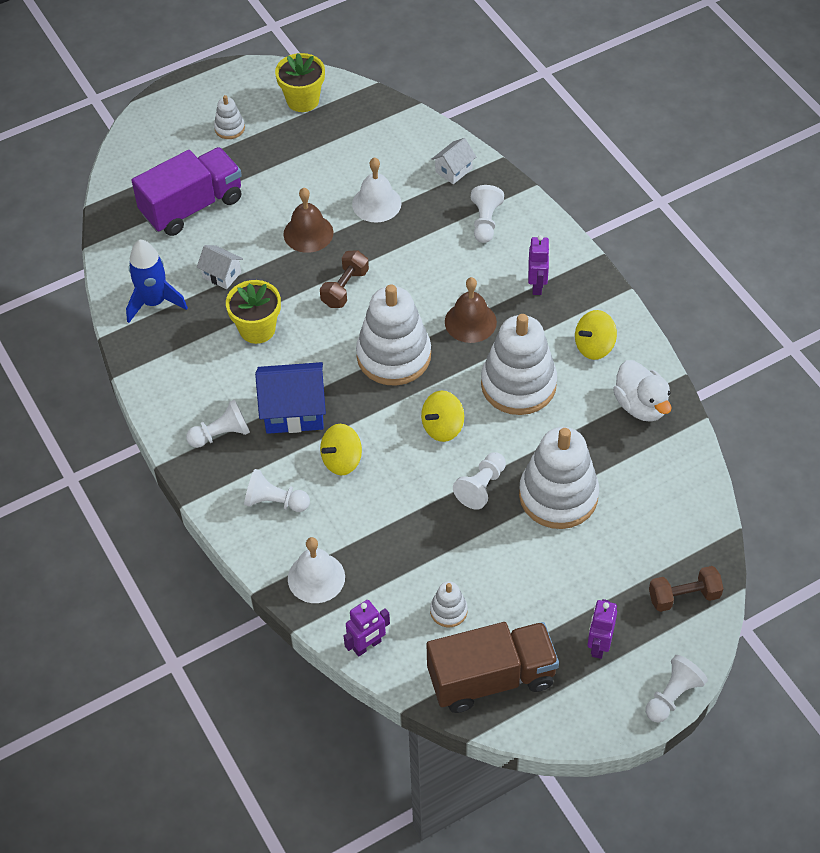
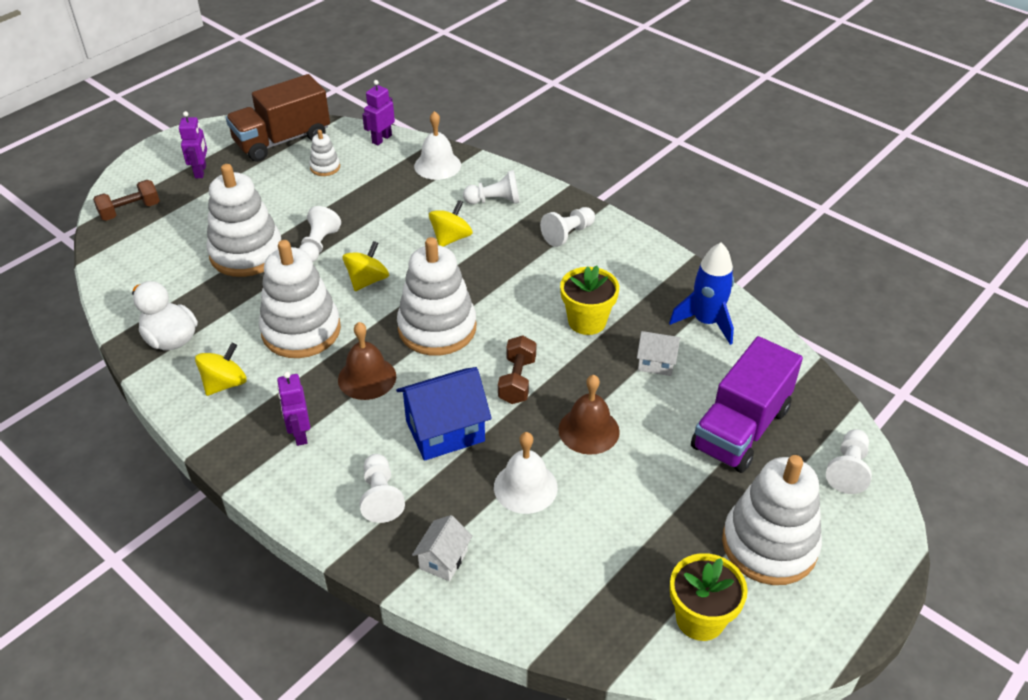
camera: 160 degrees right, 10 degrees down
white stacking toy [214,95,245,139] -> white stacking toy [722,455,822,585], size x2.21
blue house [255,362,326,434] -> blue house moved to [396,367,492,461]
white pawn [646,655,708,722] -> white pawn moved to [826,429,872,494]

